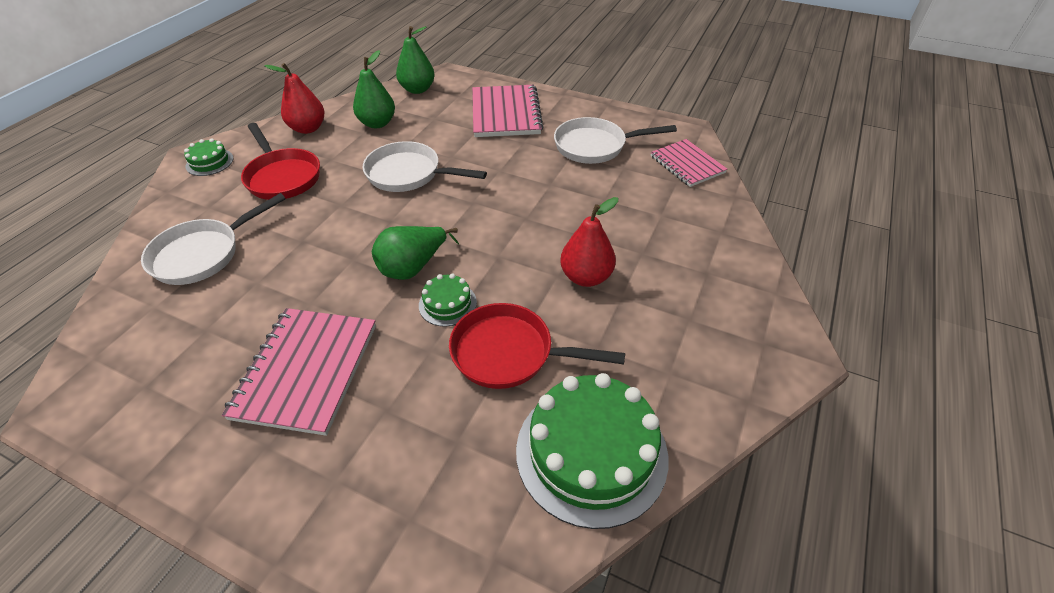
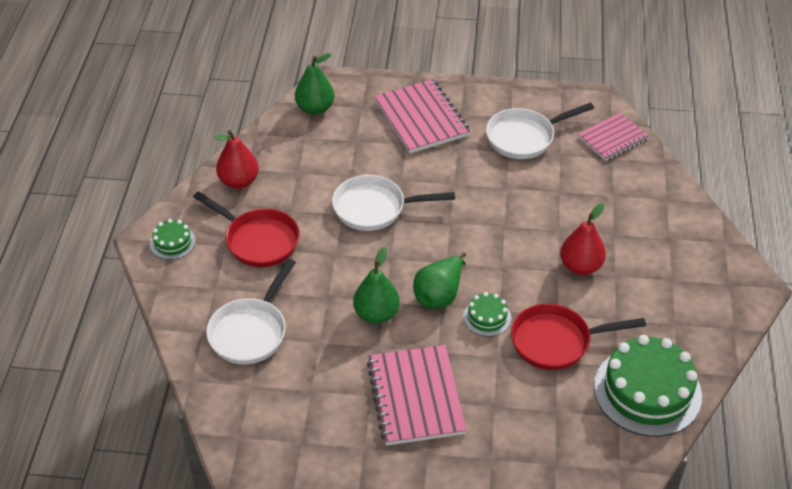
camera: 20 degrees left, 0 degrees up
green pear [353,50,395,128] -> green pear moved to [353,247,400,324]
pink notebook [651,139,727,187] -> pink notebook turned 75 degrees counterclockwise [578,113,649,161]

